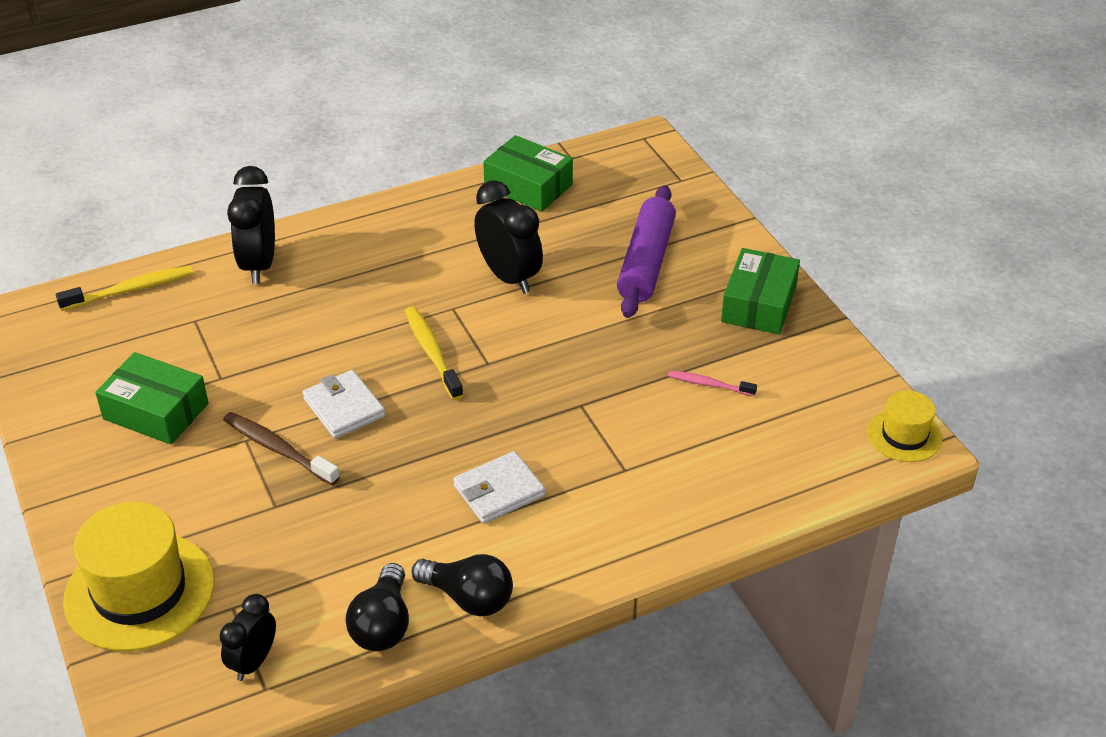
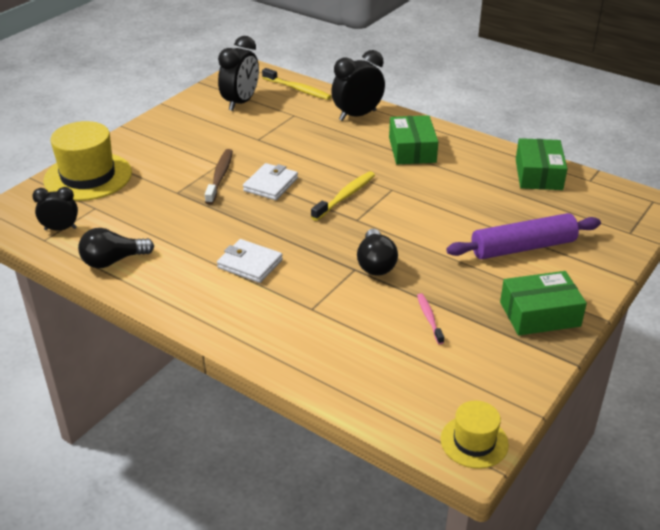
camera: 60 degrees right, 5 degrees down
green box [95,352,208,444] -> green box moved to [389,115,438,164]
black light bulb [412,554,513,616] -> black light bulb moved to [357,229,398,276]
black clock [474,180,543,294] -> black clock moved to [218,36,259,111]

